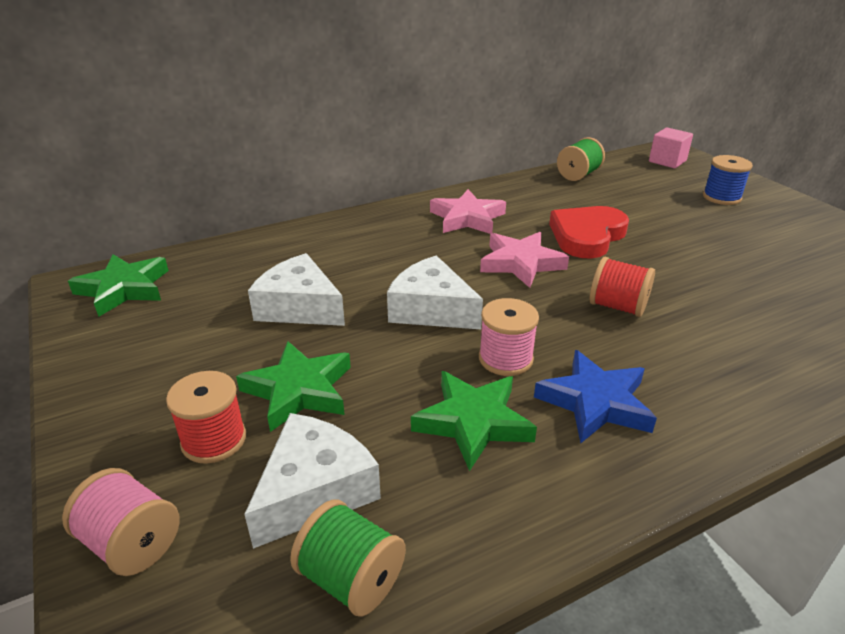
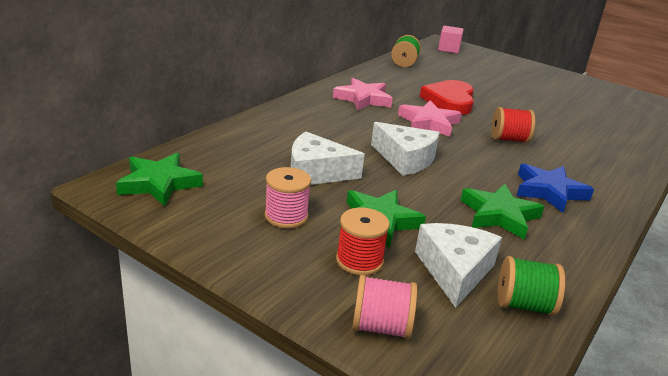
camera: 30 degrees left, 5 degrees down
white cheese [387,256,483,329] -> white cheese turned 150 degrees counterclockwise [371,122,440,176]
pink spool [479,298,539,376] -> pink spool moved to [264,167,311,228]
blue spool [703,155,753,205] -> none

